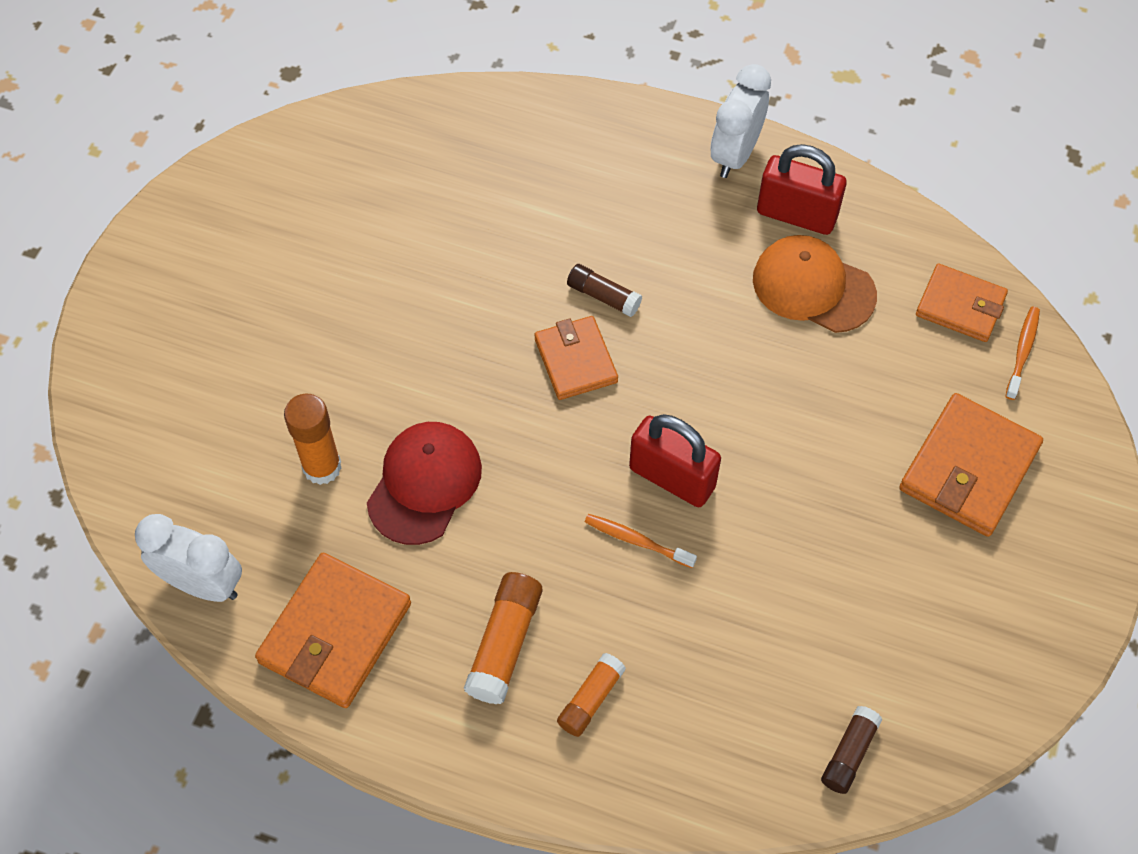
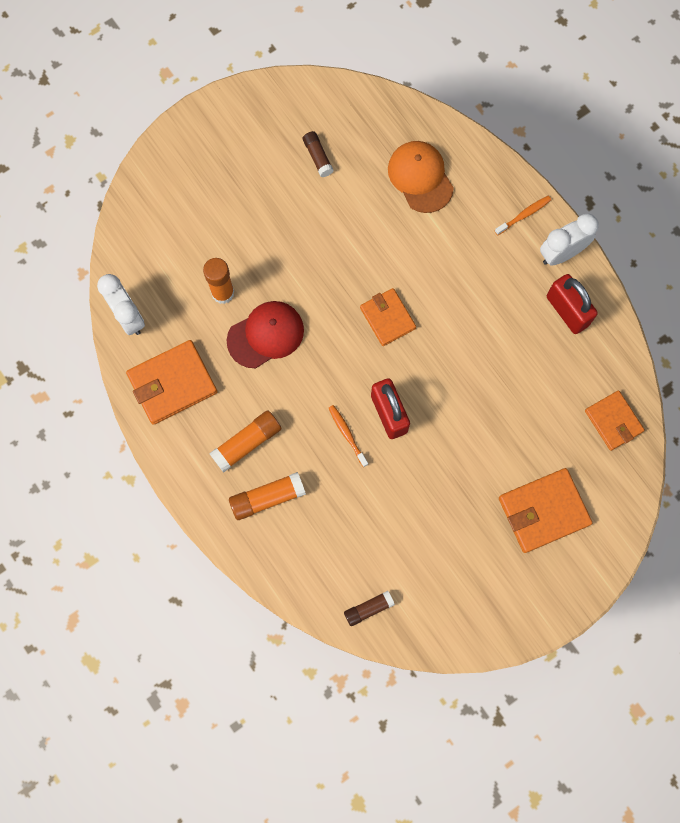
camera: 35 degrees right, 15 degrees up
orange wallet [535,316,618,400] -> orange wallet turned 45 degrees counterclockwise [360,288,416,346]
orange glue stick [557,653,626,737] -> orange glue stick [229,472,306,520], size x1.52
brown glue stick [567,264,642,317] -> brown glue stick moved to [303,131,334,177]
orange cap [753,235,877,333] -> orange cap moved to [388,141,454,213]
orange toothbrush [1005,307,1040,400] -> orange toothbrush moved to [495,196,551,235]

